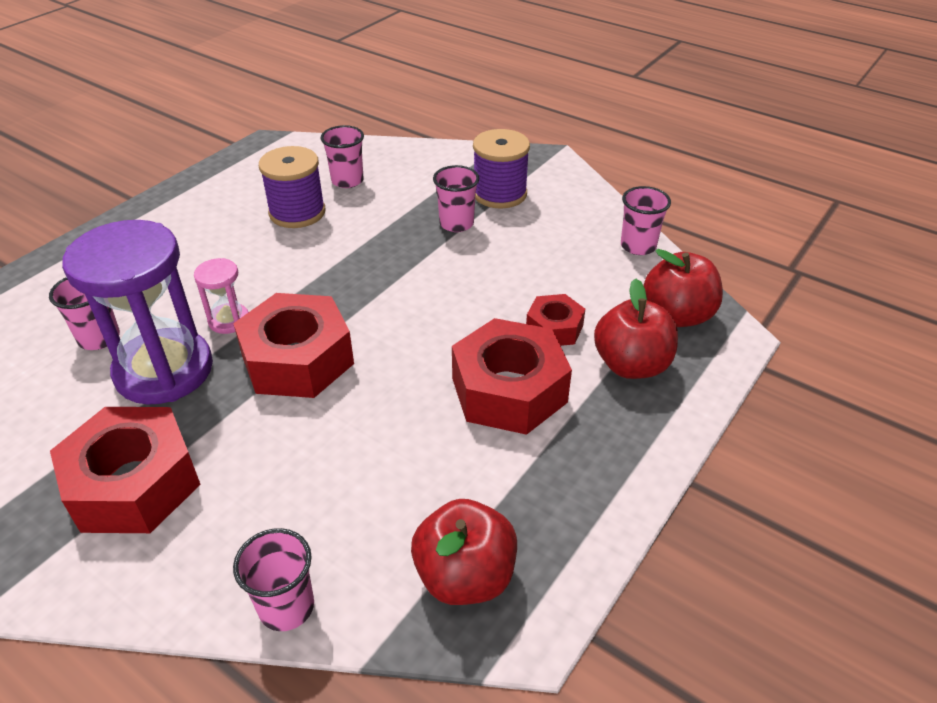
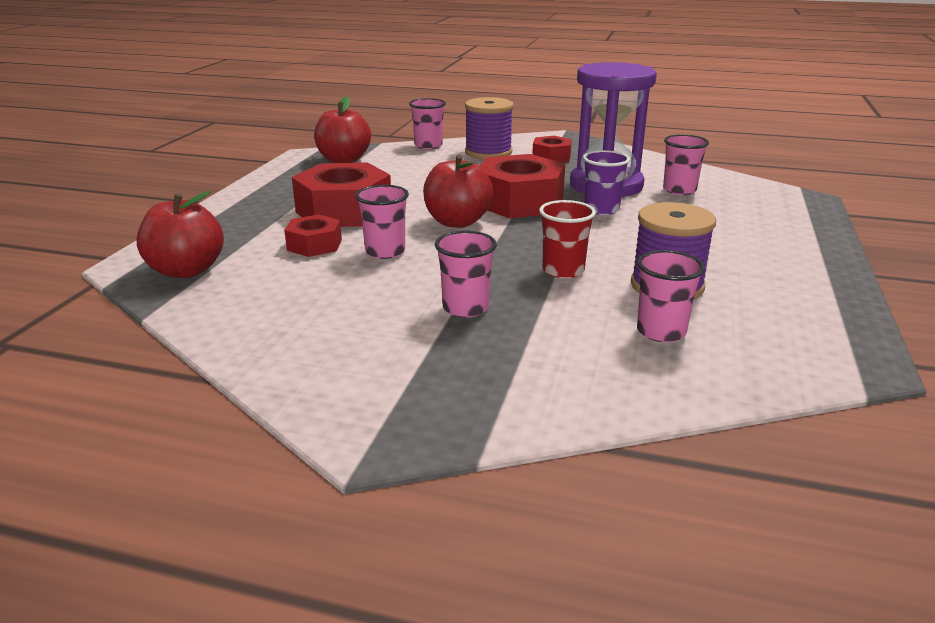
camera: 160 degrees right, 15 degrees down
red nut [50,407,201,533] -> red nut [532,136,572,162], size x0.54
pink hourglass [194,258,248,334] -> purple cup [583,150,630,215]
purple spool [473,129,530,208] -> purple spool moved to [465,97,514,159]
red apple [594,278,678,379] -> red apple moved to [423,155,493,228]
pink cup [621,186,671,255] -> pink cup moved to [355,185,409,259]
none -> red cup [539,200,596,279]

